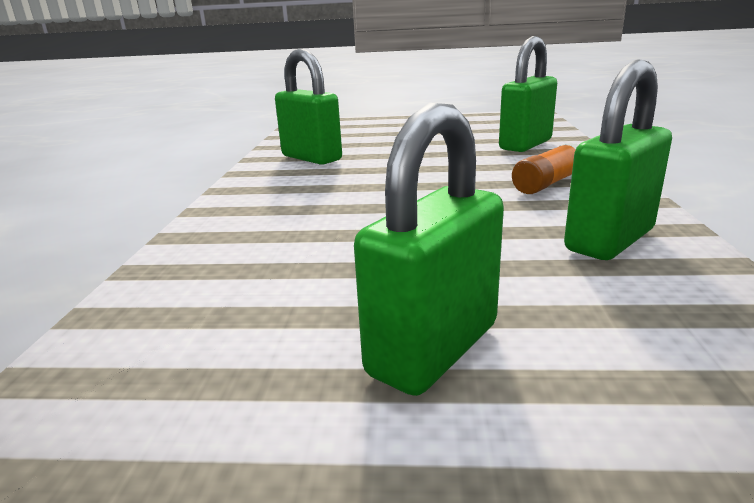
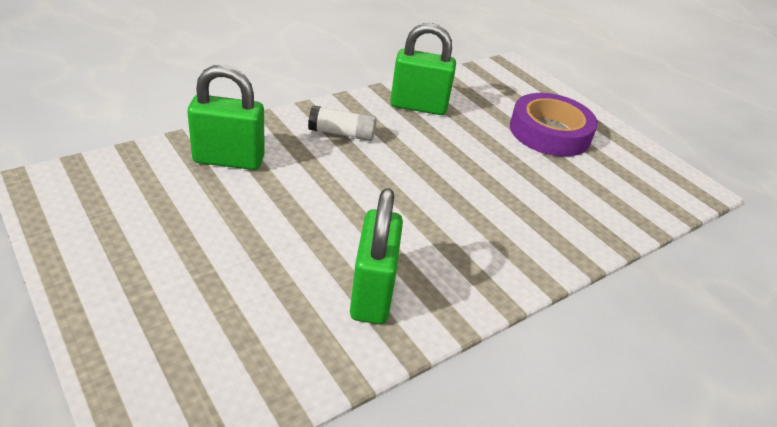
camera: 135 degrees left, 15 degrees up
green padlock [354,103,504,396] -> purple tape [510,93,598,157]
orange glue stick [512,142,578,194] -> white glue stick [308,105,377,141]

